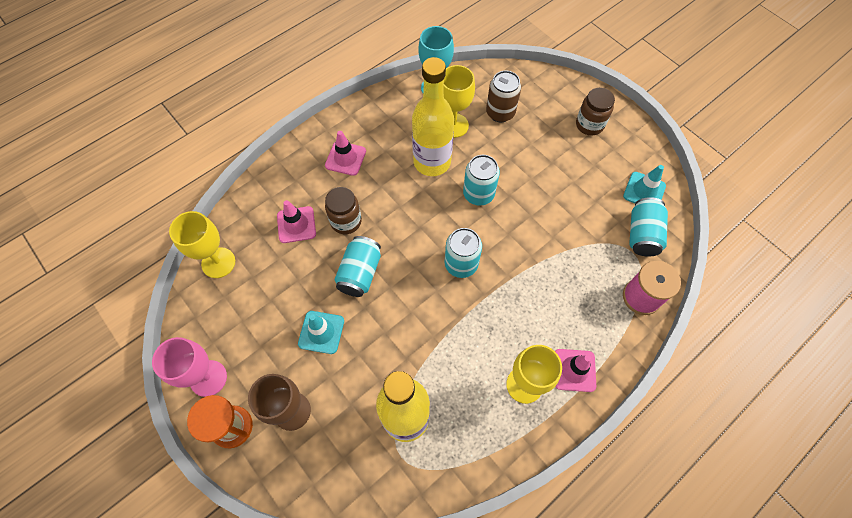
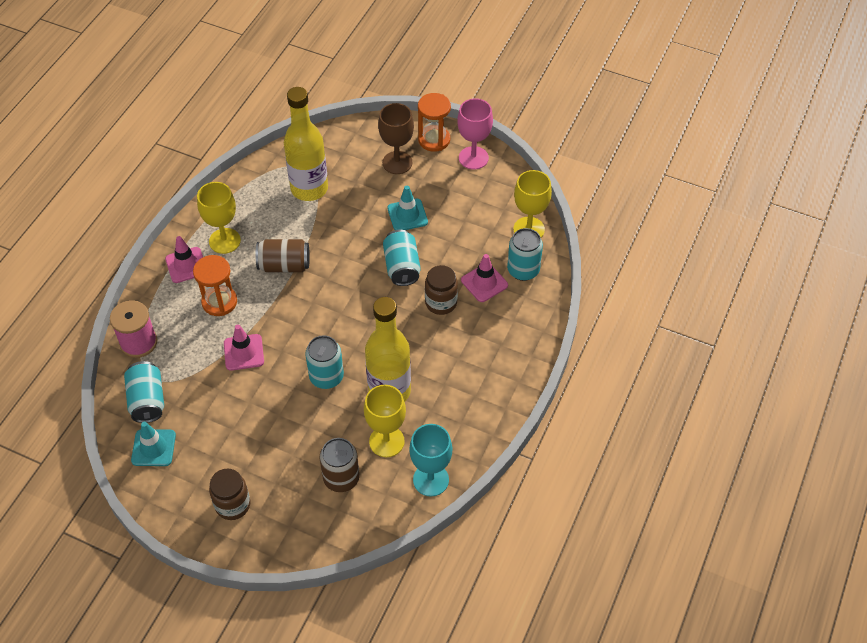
camera: 155 degrees right, 10 degrees down
pink traffic cone [325,131,366,176] -> pink traffic cone moved to [224,325,264,371]
turquoise can [445,228,482,278] -> turquoise can moved to [507,228,543,281]
none -> orange hourglass [193,255,237,316]
none -> brown can [255,239,310,272]

